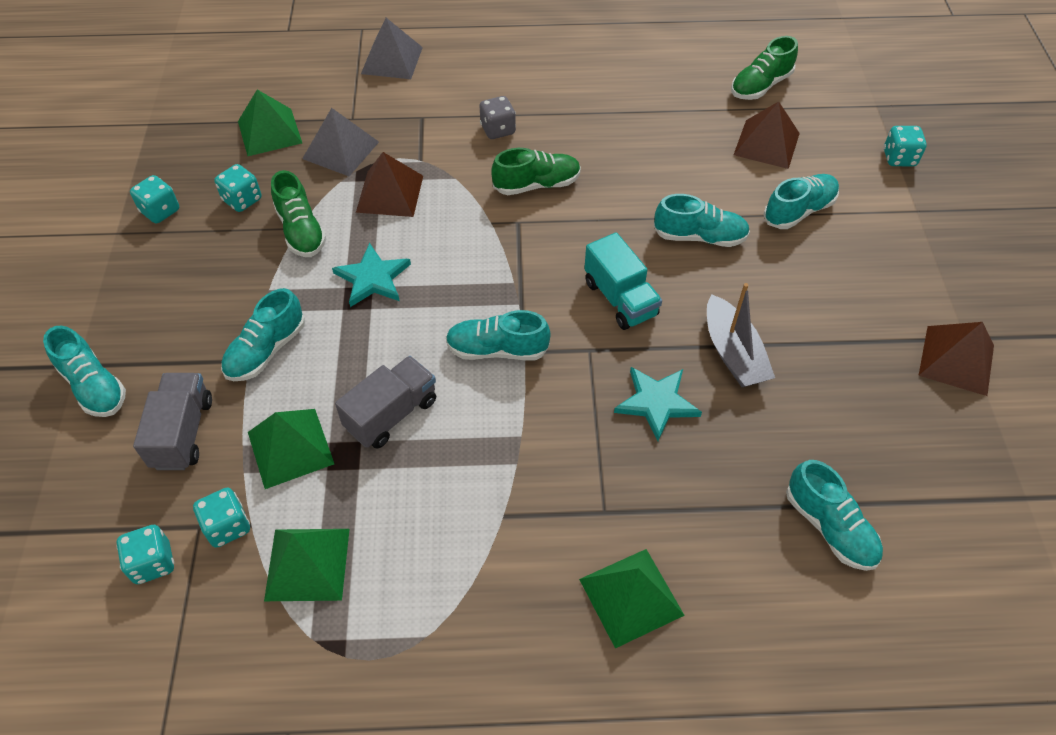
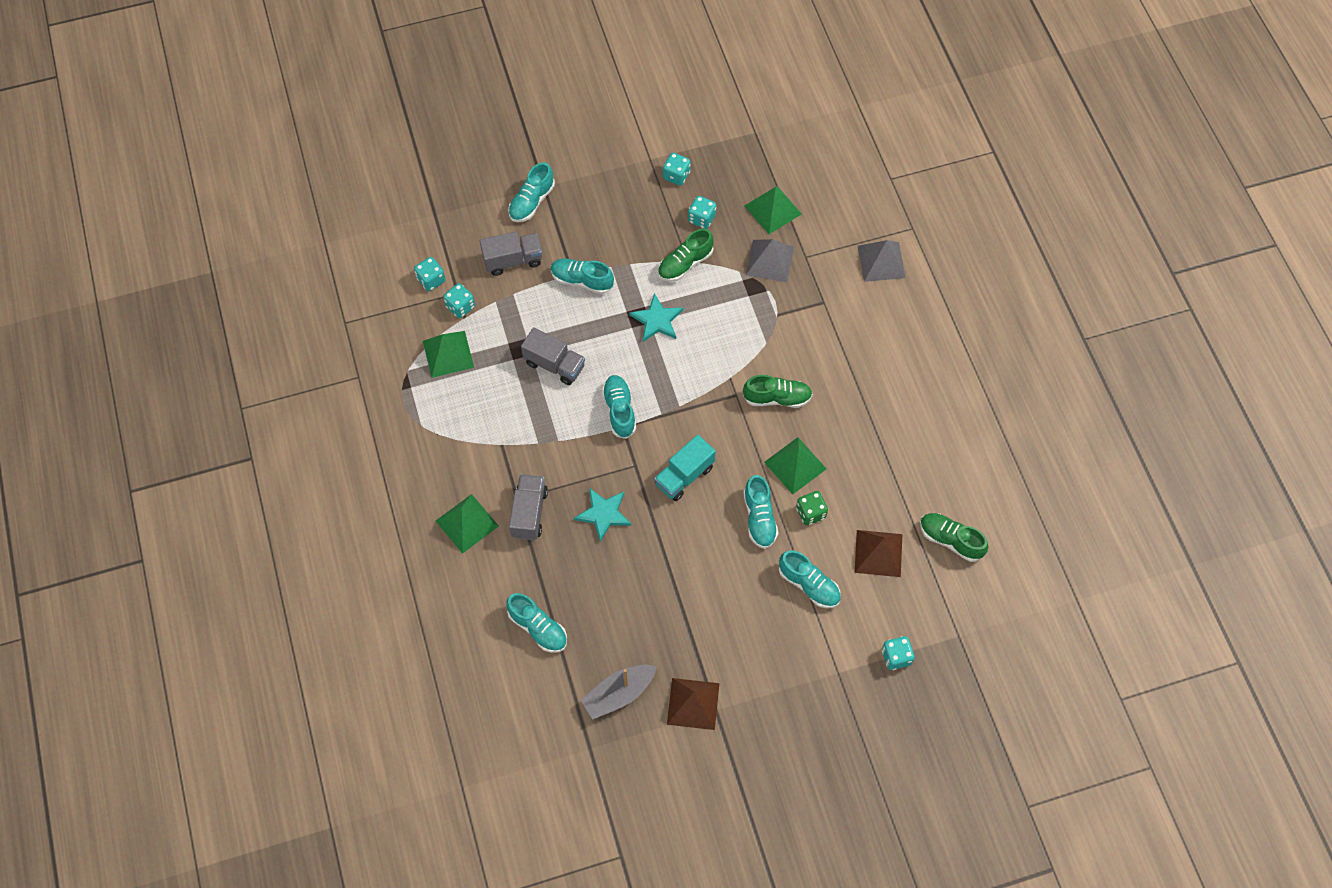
camera: 75 degrees right, 10 degrees up
green pyramid [248,409,334,489] -> green pyramid moved to [764,437,827,494]
brown pyramid [356,152,423,217] -> none
grey dice [479,96,516,139] -> none
green shoe [492,148,581,195] -> green shoe turned 60 degrees counterclockwise [743,375,813,408]
grey boat [707,283,775,387] -> grey boat moved to [581,665,657,719]
turquoise shoe [786,460,883,571] -> turquoise shoe turned 90 degrees counterclockwise [506,593,567,653]
none -> grey truck [509,474,548,540]
none -> green dice [796,491,828,525]

